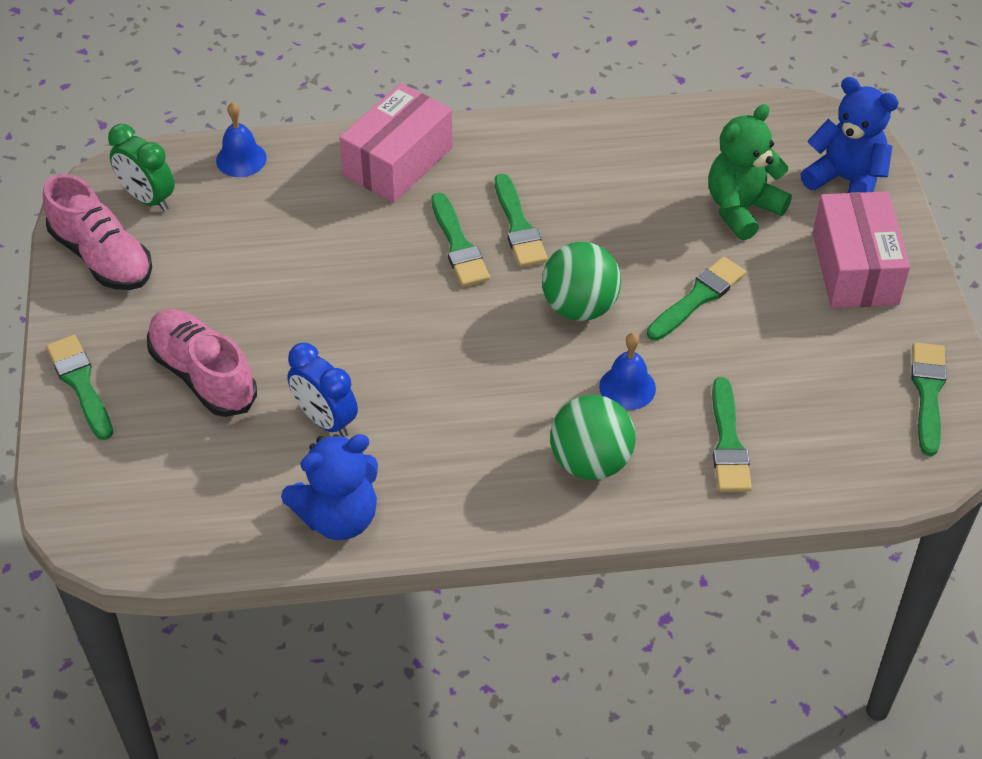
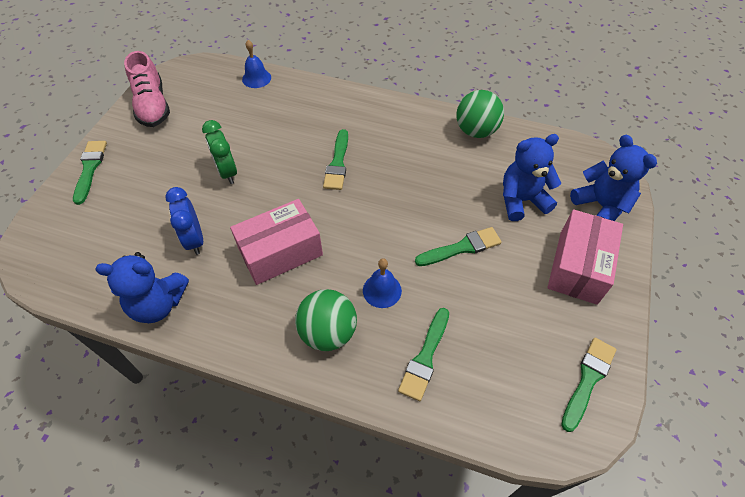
camera: 25 degrees right, 5 degrees up
green clock [108,124,175,211] -> green clock moved to [202,120,237,184]
pink shoe [147,309,257,417] -> none
pink box [339,83,453,203] -> pink box moved to [230,199,323,285]
green brush [495,174,548,267] -> none
green ball [542,242,621,321] -> green ball moved to [456,90,504,138]
green teddy bear [708,104,792,240] -> blue teddy bear [503,134,561,221]

